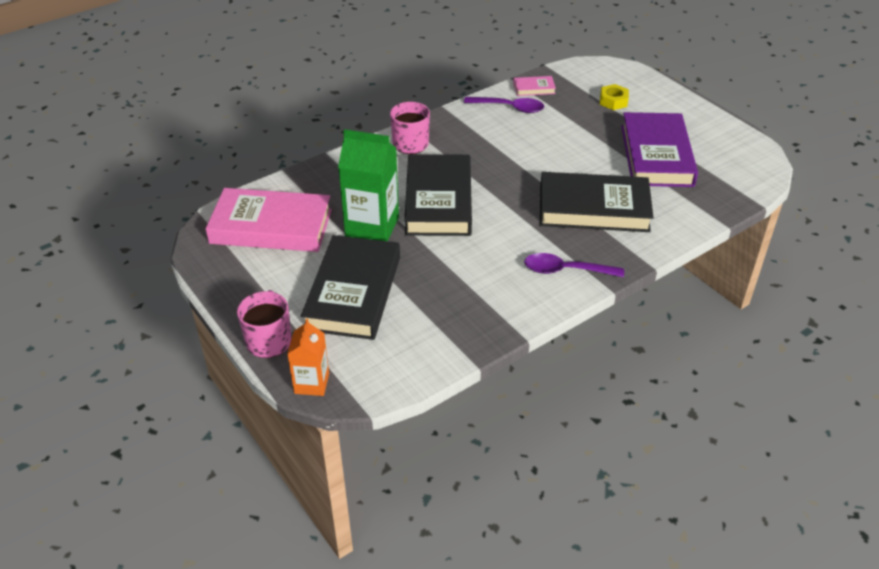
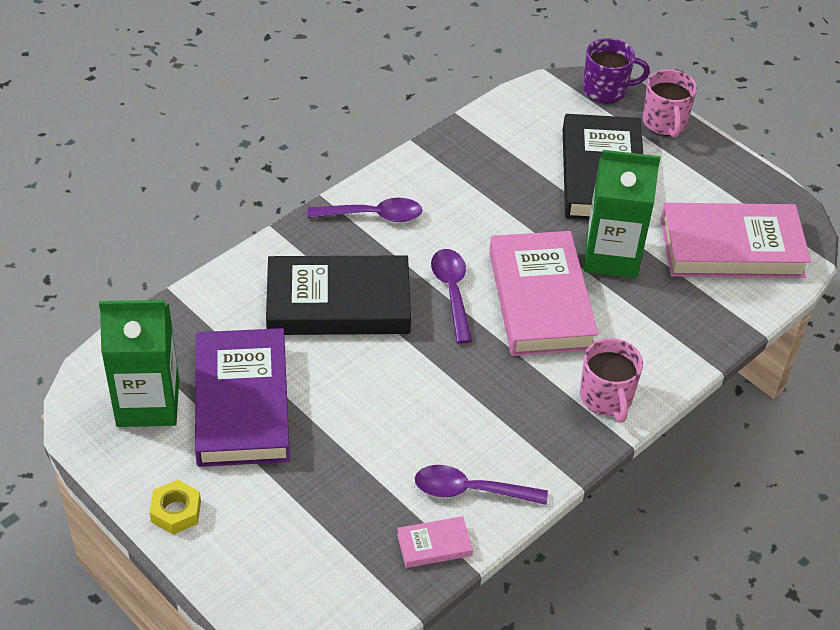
camera: 170 degrees right, 5 degrees up
orange carton [287,319,329,396] -> purple mug [583,38,650,103]
black book [404,154,472,236] -> pink book [489,231,598,356]
yellow nut [600,84,629,110] -> yellow nut moved to [149,480,201,534]
none -> green carton [99,300,179,427]
none -> purple spoon [431,249,472,344]

